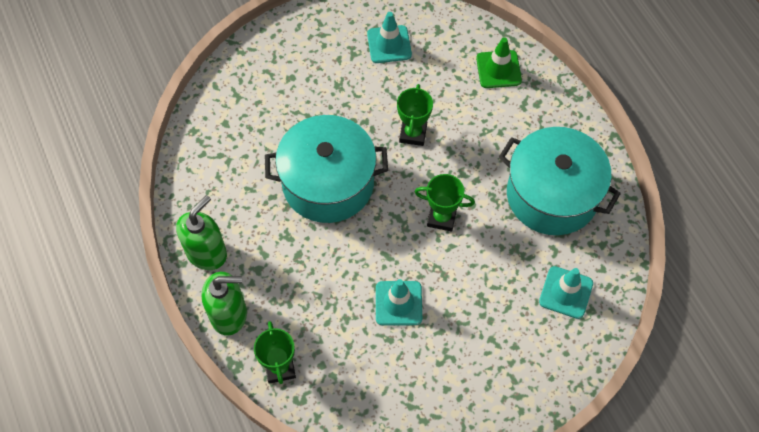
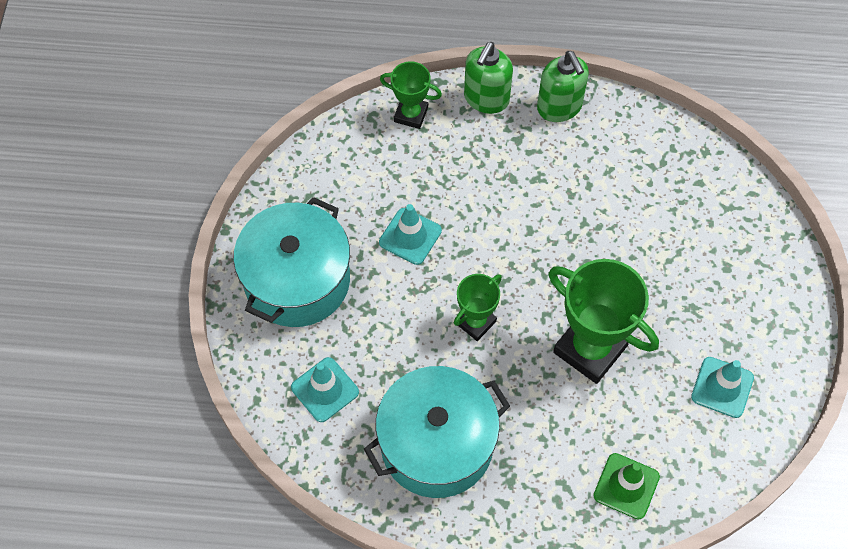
camera: 120 degrees right, 0 degrees up
turquoise pot [265,115,388,223] -> turquoise pot moved to [233,197,350,327]
green trophy [397,84,433,146] -> green trophy [549,259,659,384], size x1.81

